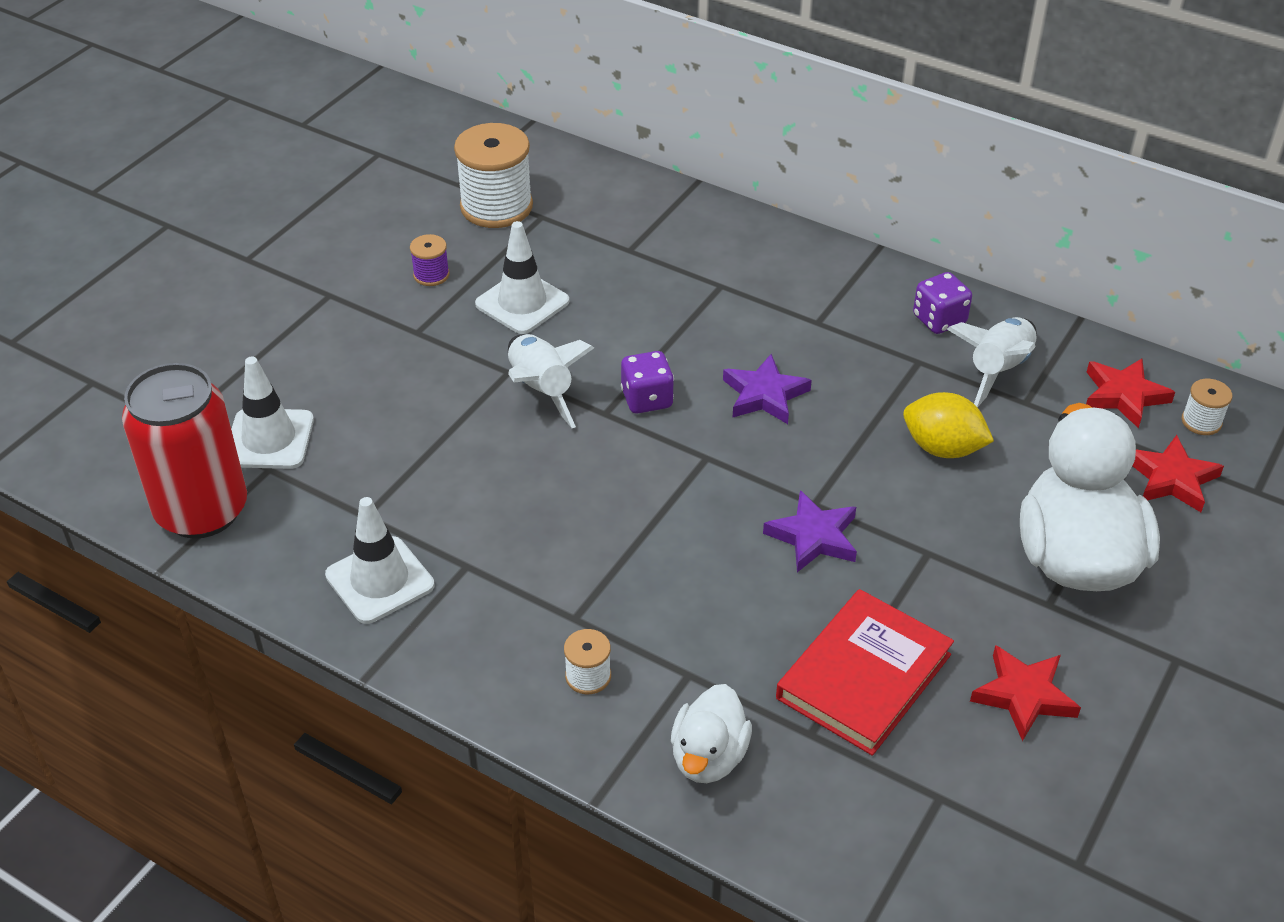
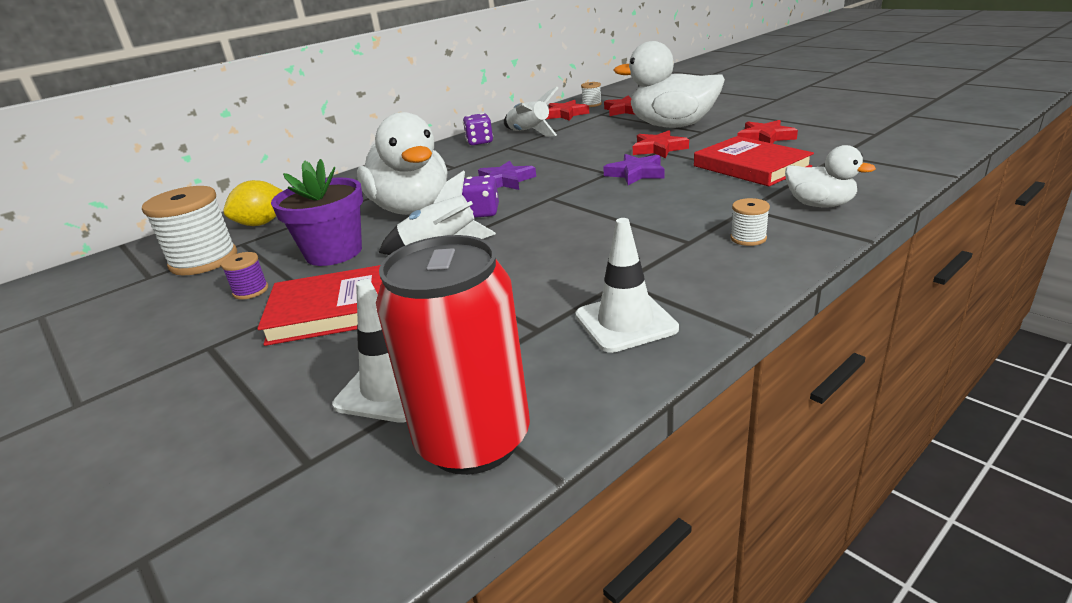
camera: 70 degrees left, 15 degrees down
white traffic cone [475,221,569,334] -> purple flower pot [271,159,363,266]
yellow lemon [903,392,994,458] -> yellow lemon moved to [223,180,283,226]
none -> red book [257,265,382,346]
none -> white duck [357,112,447,215]
none -> red star [633,131,689,158]

